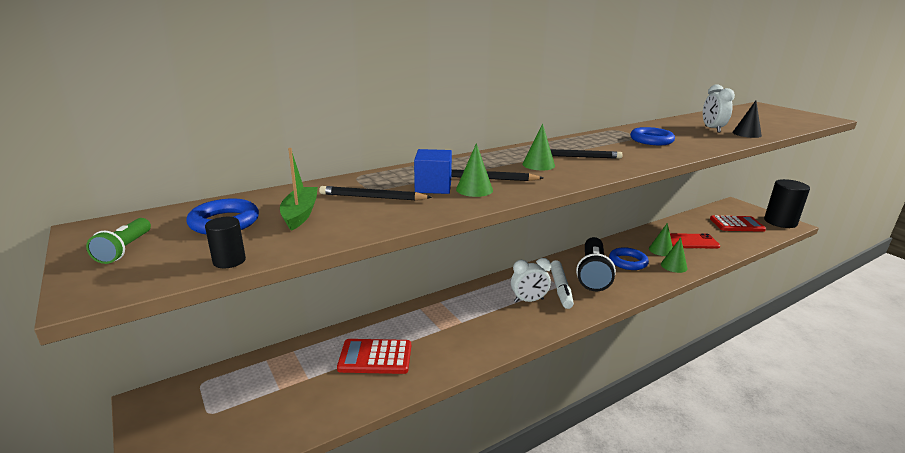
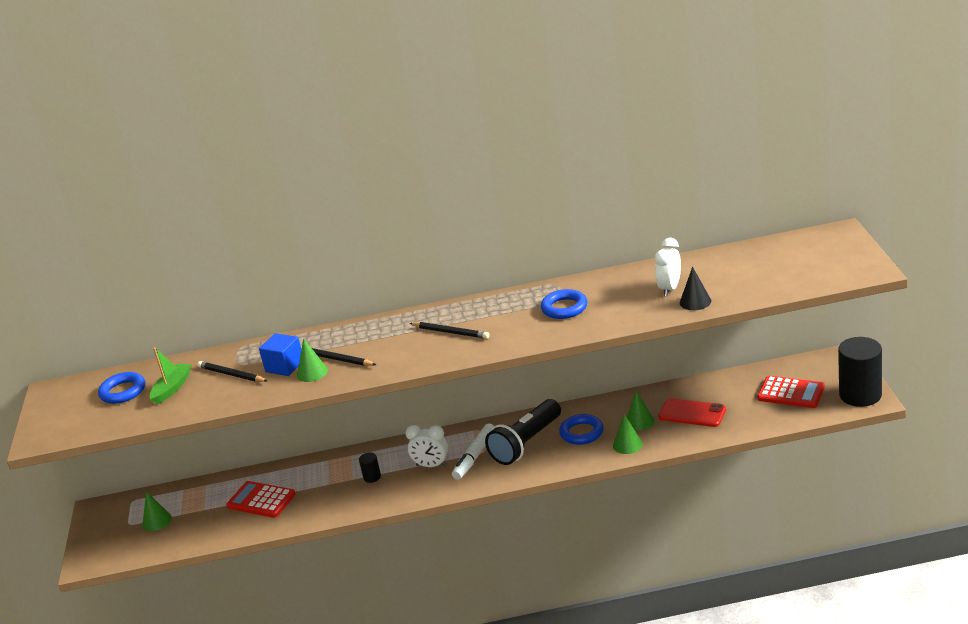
camera: 30 degrees right, 5 degrees up
green flashlight [86,218,151,264] -> none
black cylinder [205,217,246,268] -> black cylinder moved to [359,452,381,483]
green cone [522,124,555,170] -> green cone moved to [142,491,172,531]

